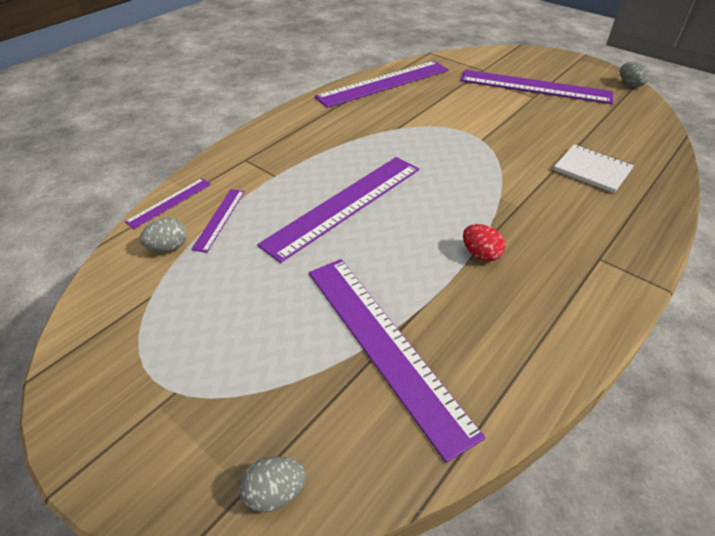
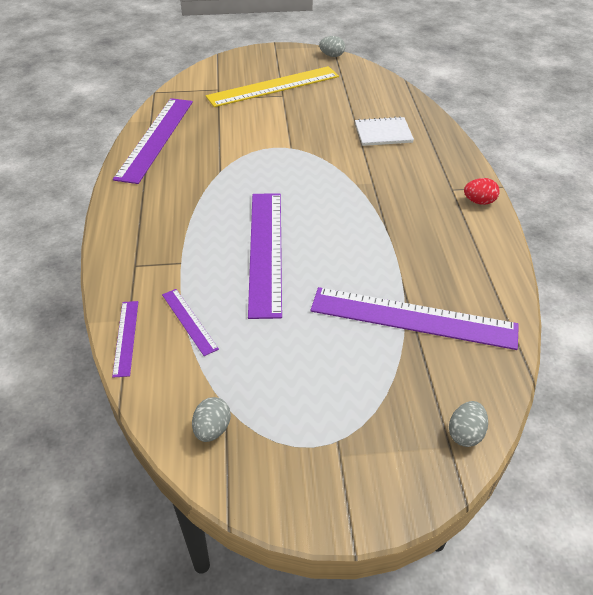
camera: 45 degrees left, 0 degrees up
grey egg [140,218,187,252] -> grey egg moved to [192,397,231,442]
purple ruler [460,70,613,104] -> yellow ruler [206,66,339,107]
red egg [463,224,505,262] -> red egg moved to [464,178,500,205]

